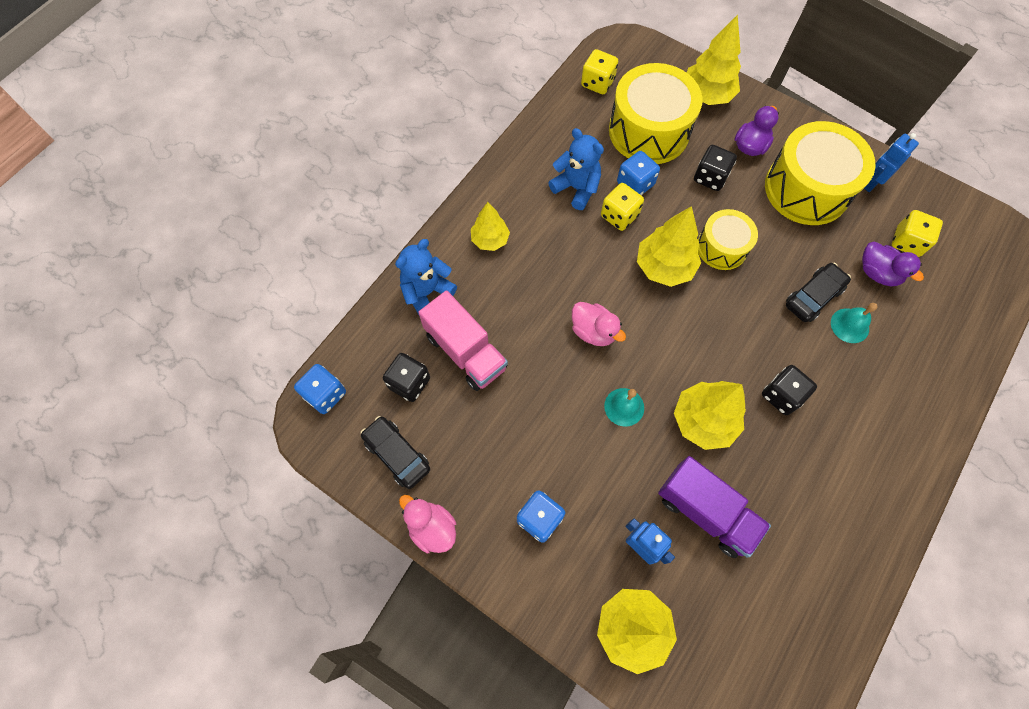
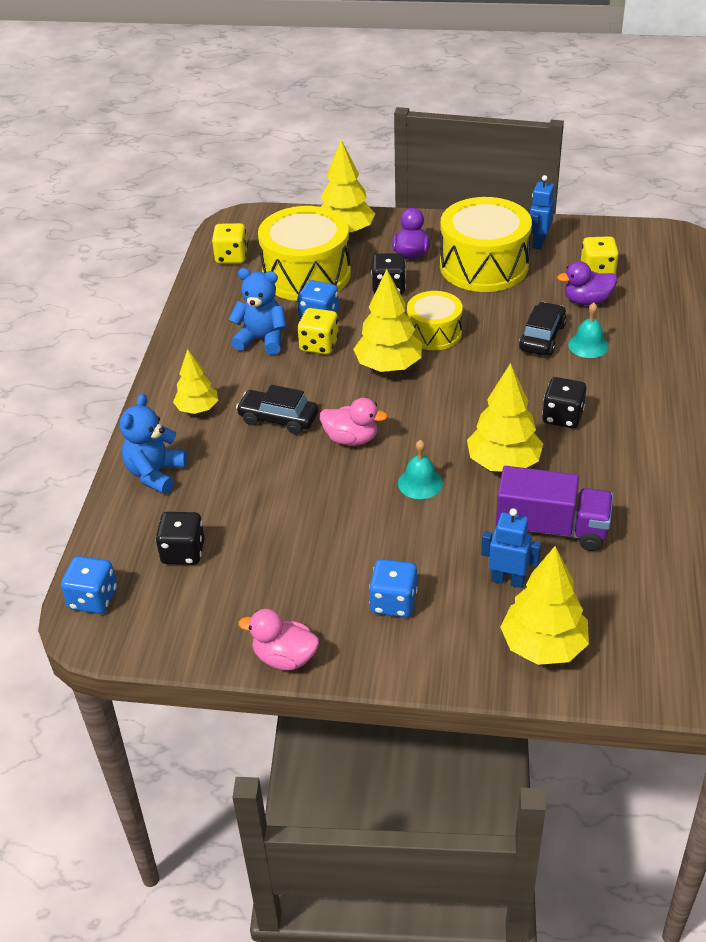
camera: 25 degrees left, 25 degrees down
black car [360,416,430,489] -> black car moved to [236,385,318,434]
pink truck [418,290,508,391] -> none
purple duck [862,241,924,286] -> purple duck turned 150 degrees clockwise [557,261,617,305]

